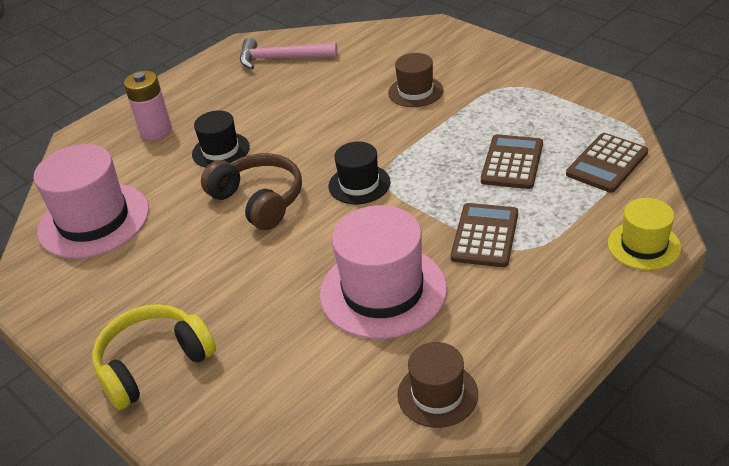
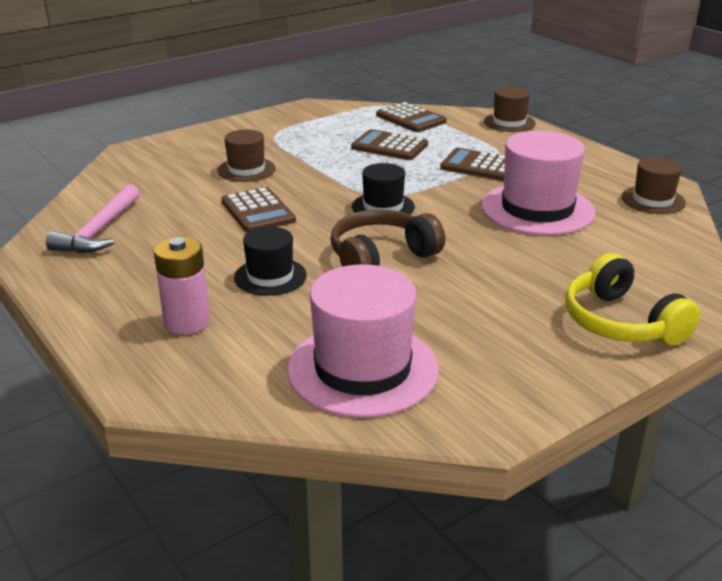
camera: 85 degrees left, 10 degrees down
yellow hat [608,198,681,270] -> brown hat [484,87,536,132]
none -> brown calculator [221,187,296,233]

